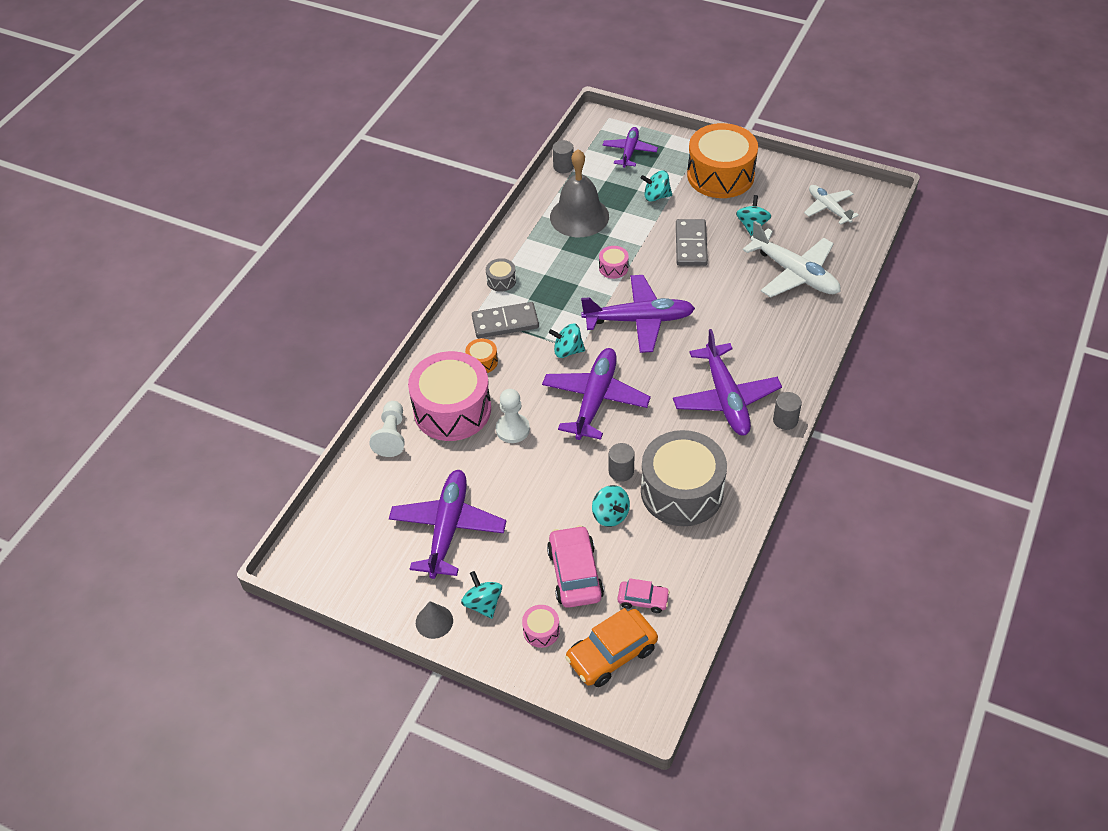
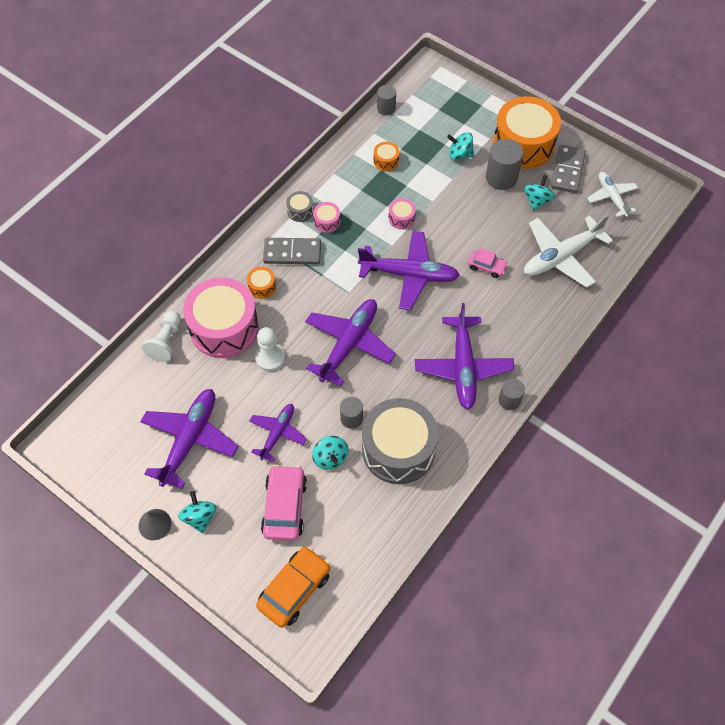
camera: 10 degrees right, 10 degrees up
pink drum [522,605,560,648] -> pink drum moved to [313,202,340,233]
turquoise spinning top [549,324,585,358] -> none
grey bell [550,149,609,237] -> orange drum [374,142,399,171]
orange car [565,608,658,687] -> orange car turned 150 degrees clockwise [256,546,330,628]
purple plane [603,127,658,168] -> purple plane moved to [249,404,307,462]
pink car [617,578,670,613] -> pink car moved to [468,248,508,278]
grey domino [676,219,708,266] -> grey domino moved to [551,145,586,193]
white plane [743,221,840,298] -> white plane turned 90 degrees clockwise [524,214,613,288]
none -> grey cylinder [486,139,524,190]

